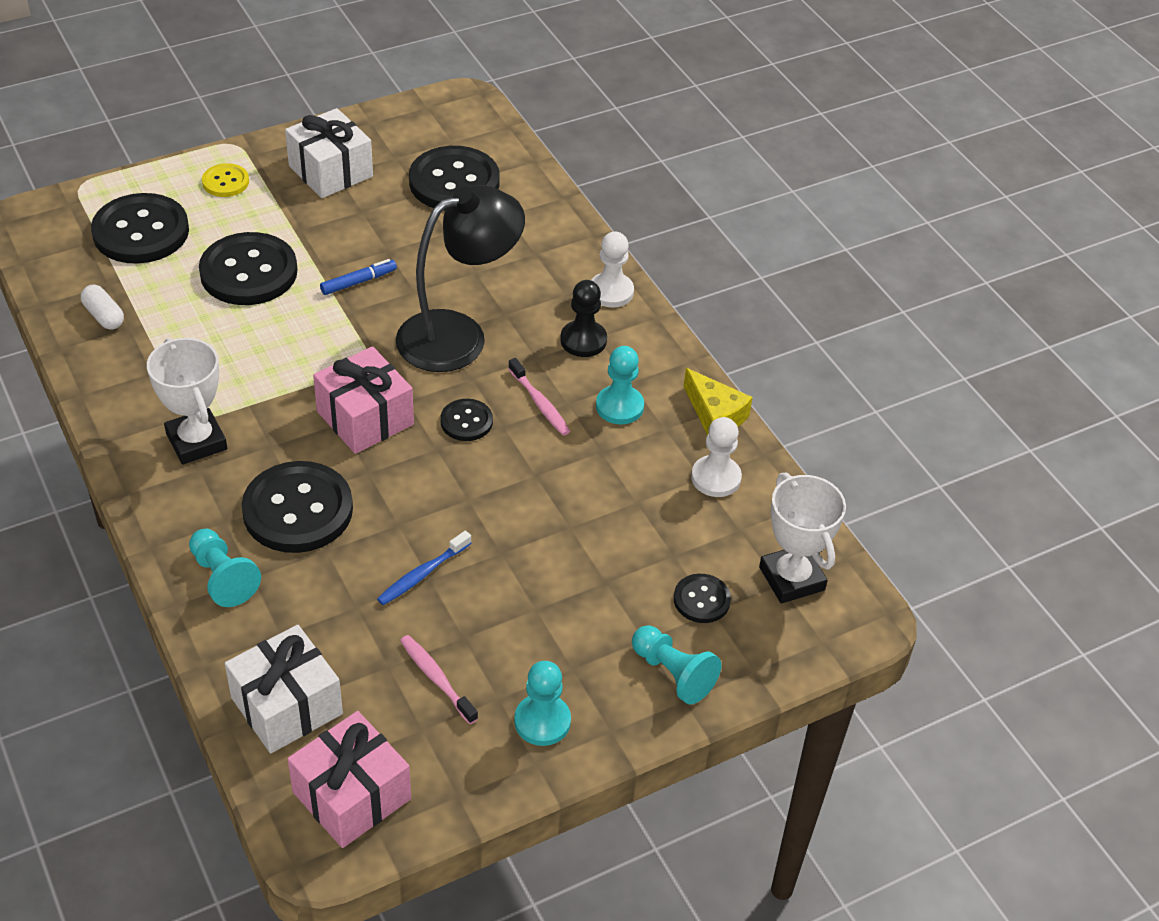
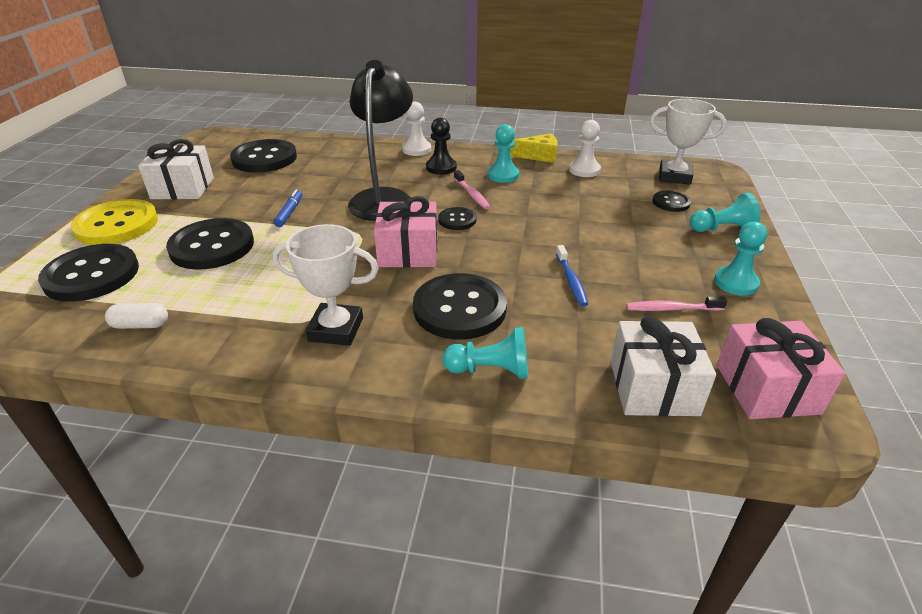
camera: 50 degrees left, 10 degrees down
yellow button [202,163,249,197] -> yellow button [70,199,158,245], size x1.98
pink toothbrush [508,358,570,436] -> pink toothbrush turned 60 degrees clockwise [454,170,490,209]

